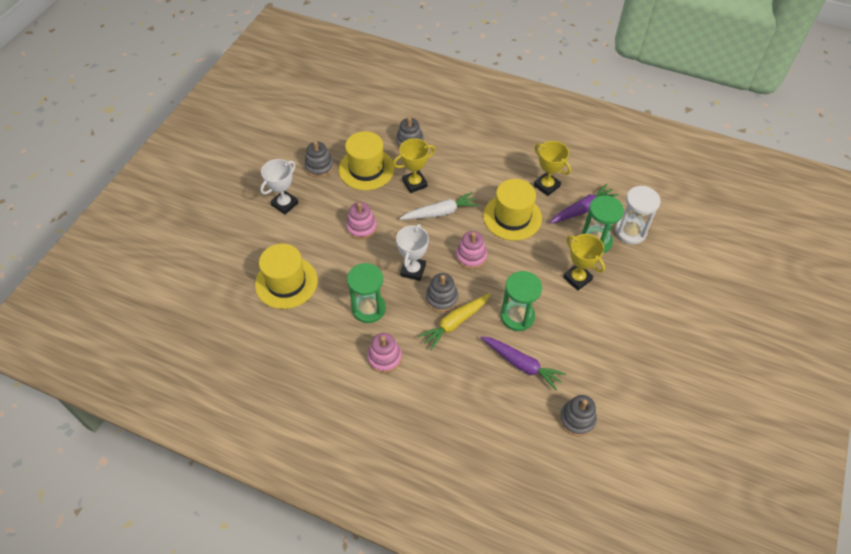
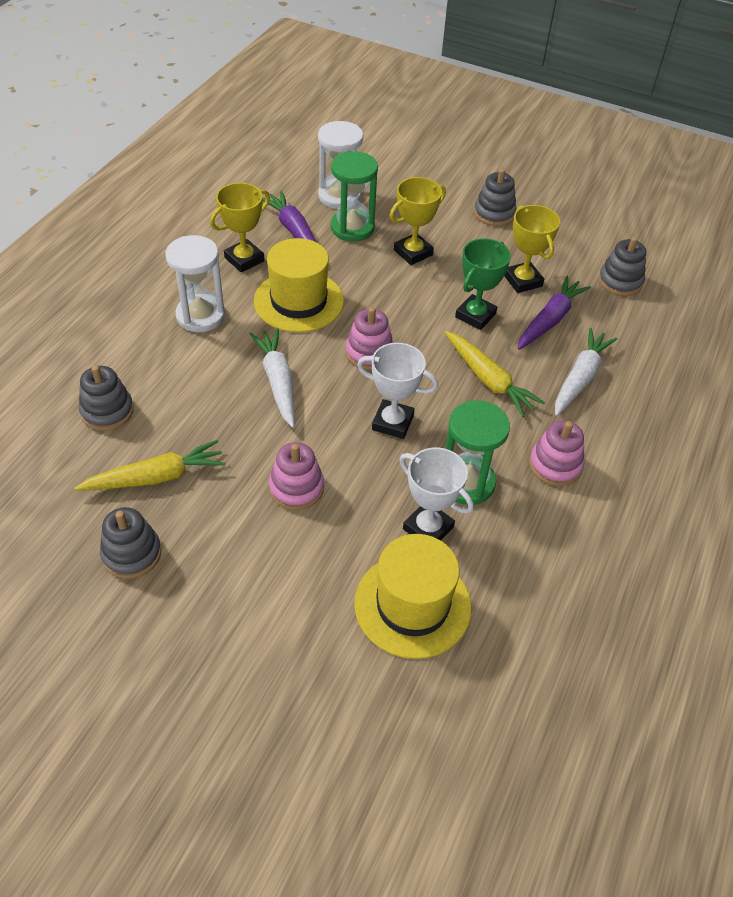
camera: 90 degrees left, 5 degrees down
white trophy [260,159,298,215] -> white trophy moved to [399,447,473,540]
yellow hat [339,131,395,190] -> yellow carrot [74,440,226,491]
yellow trophy [393,138,436,193] -> yellow trophy moved to [504,205,560,293]
grey stacking toy [426,273,458,312] -> grey stacking toy moved to [474,169,517,226]
green hourglass [501,271,542,331] -> green trophy [455,238,511,330]
none -> white hourglass [166,235,225,332]
none -> white carrot [555,328,617,416]

